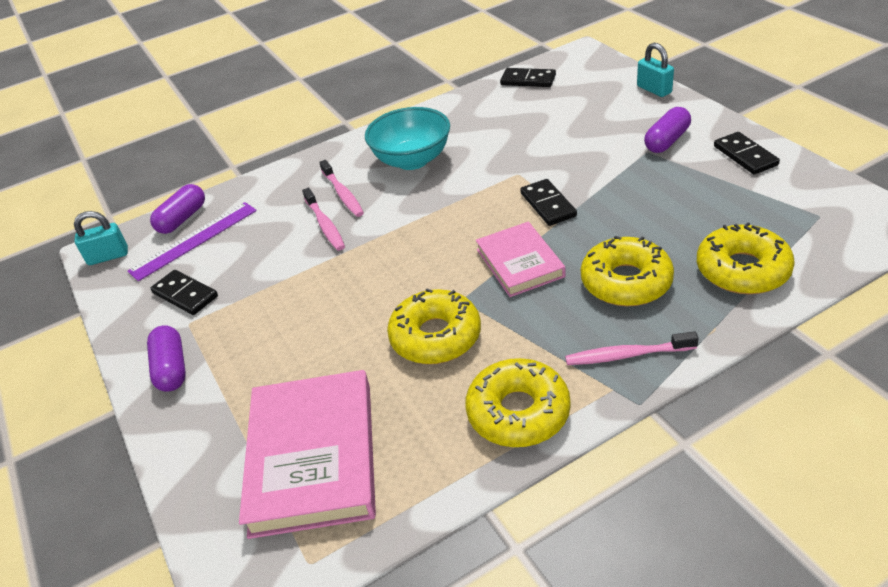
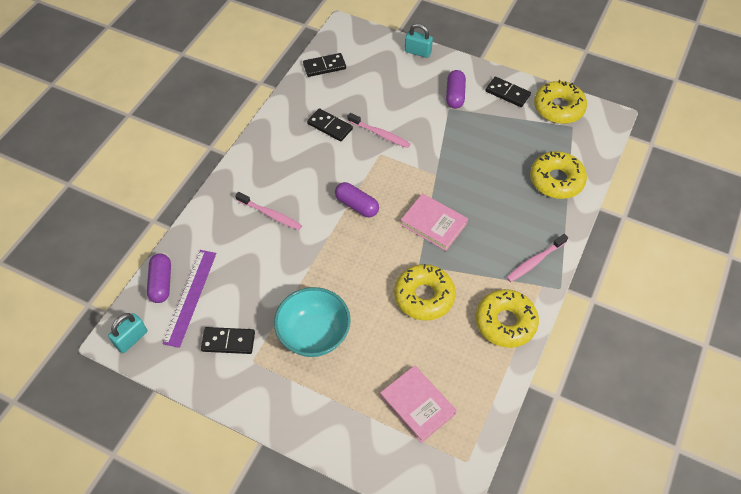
camera: 40 degrees left, 15 degrees up
purple capsule [147,325,186,391] -> purple capsule moved to [335,182,379,217]
pink book [239,370,376,539] -> pink book [380,365,457,443], size x0.61
pink toothbrush [302,188,345,251] -> pink toothbrush moved to [348,113,410,148]
turquoise bowl [365,107,450,170] -> turquoise bowl moved to [274,287,351,357]
black domino [520,179,577,226] -> black domino moved to [307,108,353,142]
yellow donut [581,236,674,306] -> yellow donut moved to [534,80,587,124]

